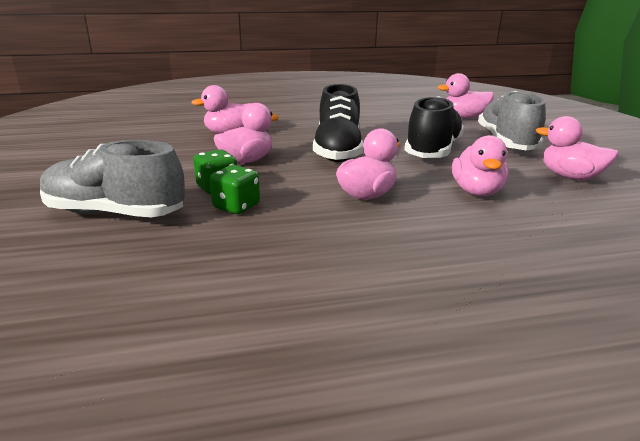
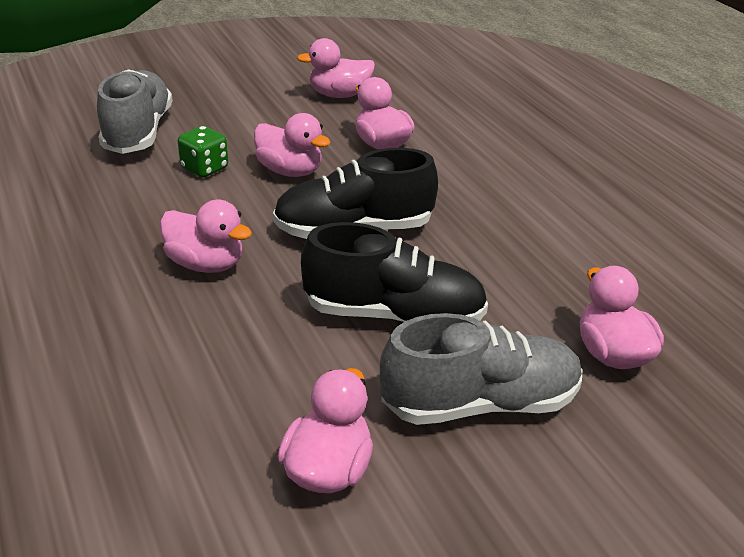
camera: 75 degrees right, 10 degrees up
green dice [210,165,260,214] -> none
pink duck [452,135,509,196] -> pink duck moved to [297,38,375,98]

